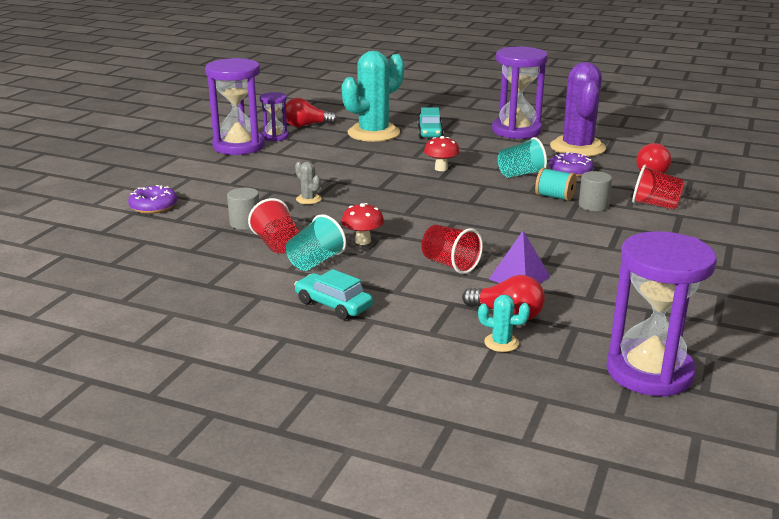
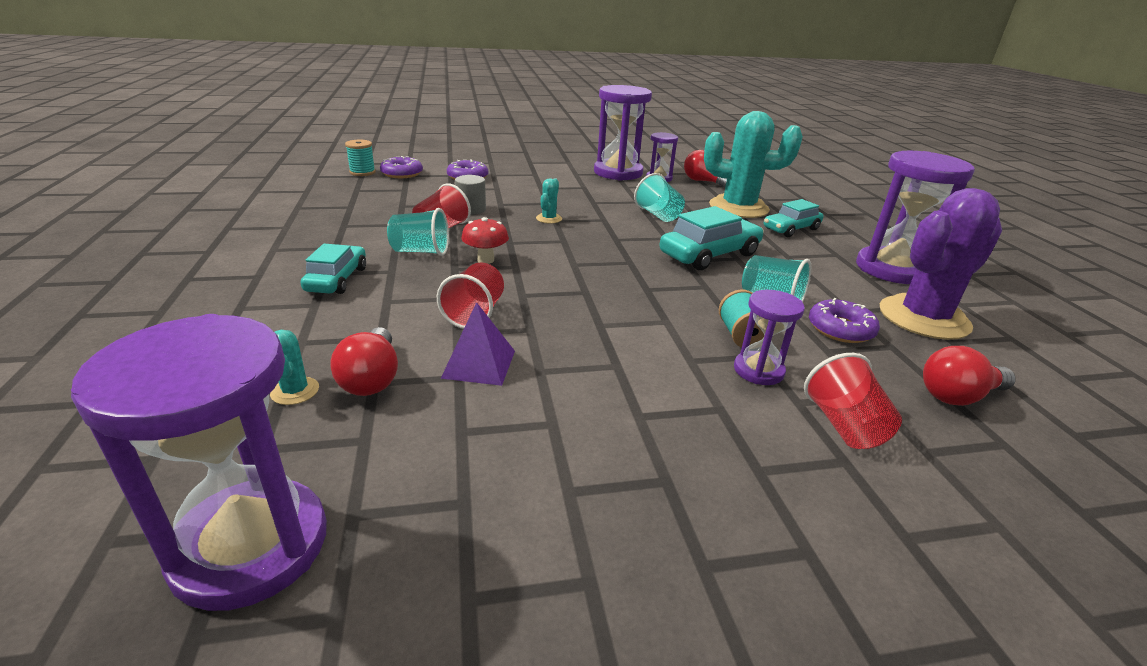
camera: 55 degrees right, 5 degrees up
grey cactus [295,161,322,204] -> turquoise cactus [536,178,562,224]
red mushroom [424,136,460,171] -> turquoise car [660,206,764,270]
grey cylinder [579,171,612,211] -> purple hourglass [734,290,805,385]
none -> turquoise spool [345,140,376,176]
none -> purple donut [380,156,423,178]
none -> turquoise cup [634,173,685,222]

